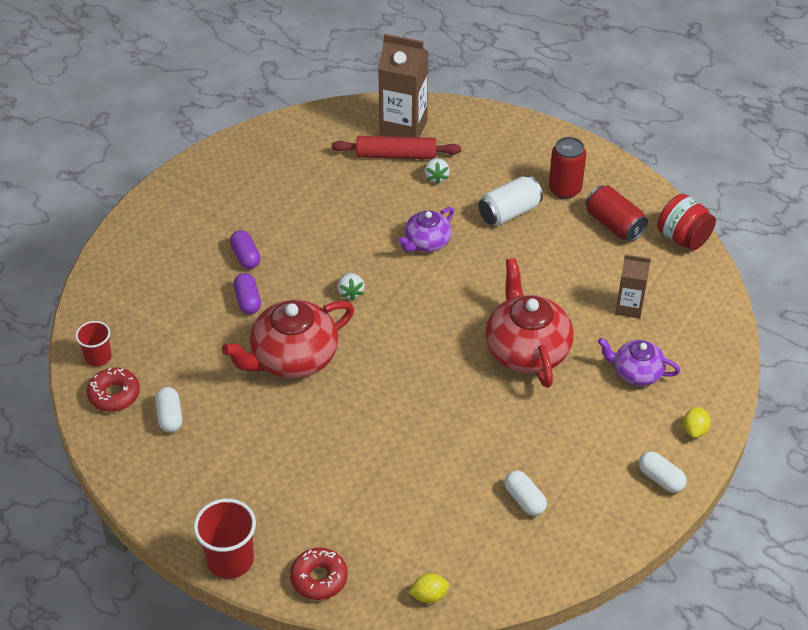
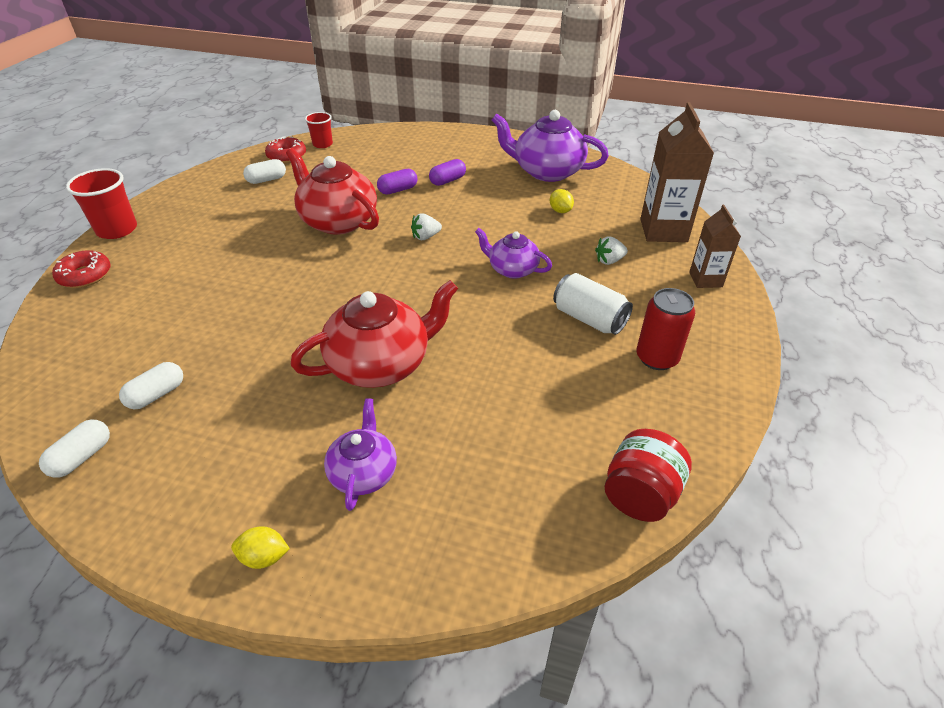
camera: 75 degrees right, 5 degrees down
red rolling pin [331,136,461,159] -> none
yellow lemon [409,574,450,603] -> yellow lemon moved to [550,189,574,213]
red can [586,185,648,242] -> none
brown carton [615,254,651,319] -> brown carton moved to [689,205,741,288]
white capsule [639,451,687,493] -> white capsule moved to [39,420,110,478]
none -> purple teapot [492,110,609,182]

